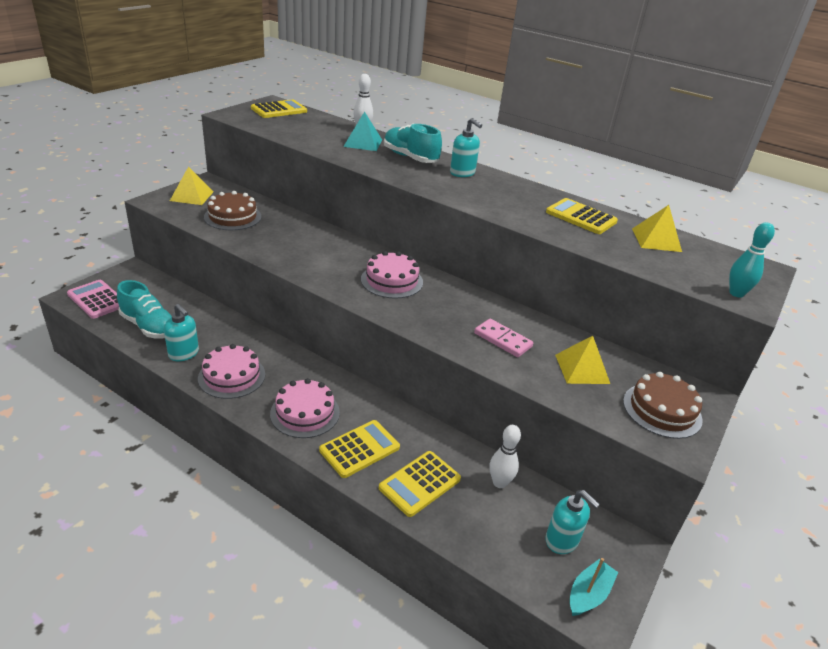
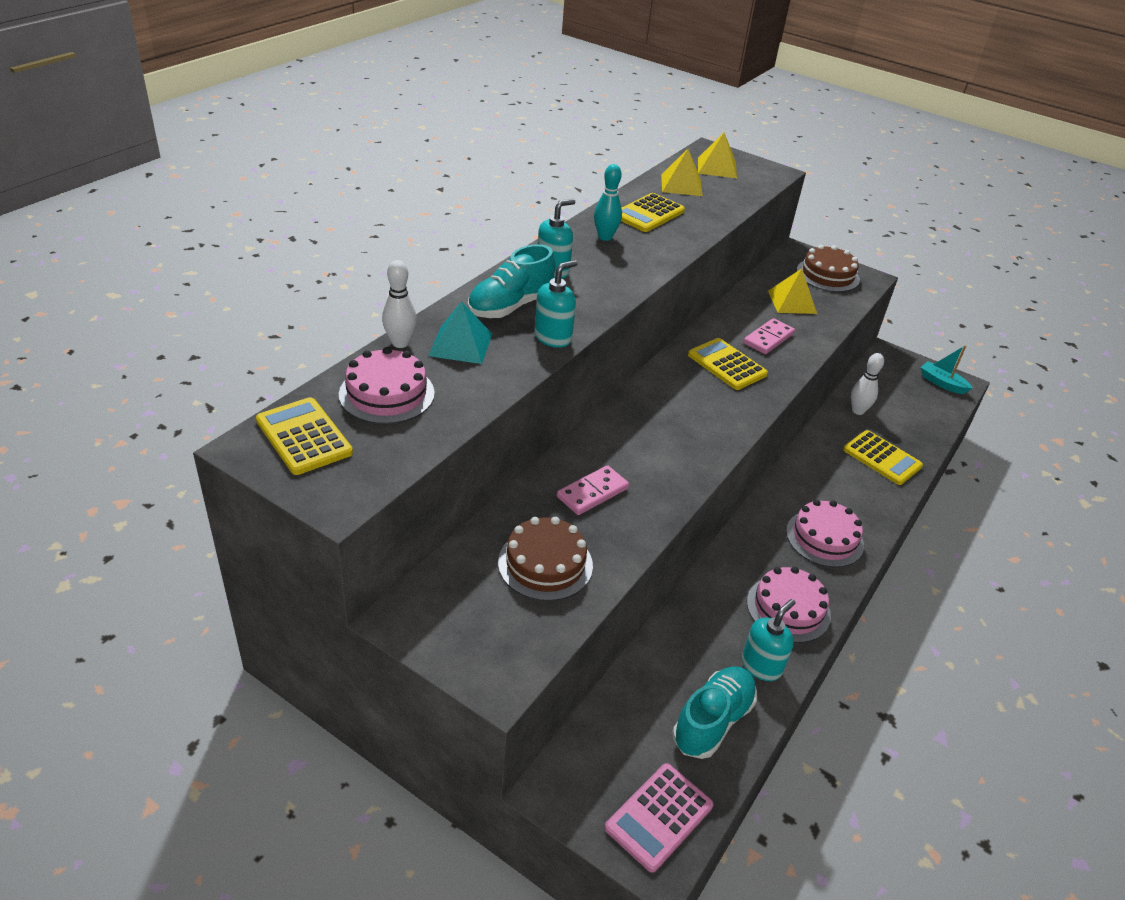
camera: 90 degrees left, 5 degrees up
yellow pyramid [170,167,214,205] -> yellow pyramid moved to [698,133,737,178]
yellow calculator [319,420,400,478] -> yellow calculator moved to [688,338,768,390]
pink cake [361,251,423,299] -> pink cake moved to [339,347,435,424]
turquoise soap dispenser [545,490,600,554] -> turquoise soap dispenser moved to [534,260,578,348]
turquoise bowling pin [729,222,775,298] -> turquoise bowling pin moved to [594,164,622,241]
none -> pink domino [557,465,629,515]

